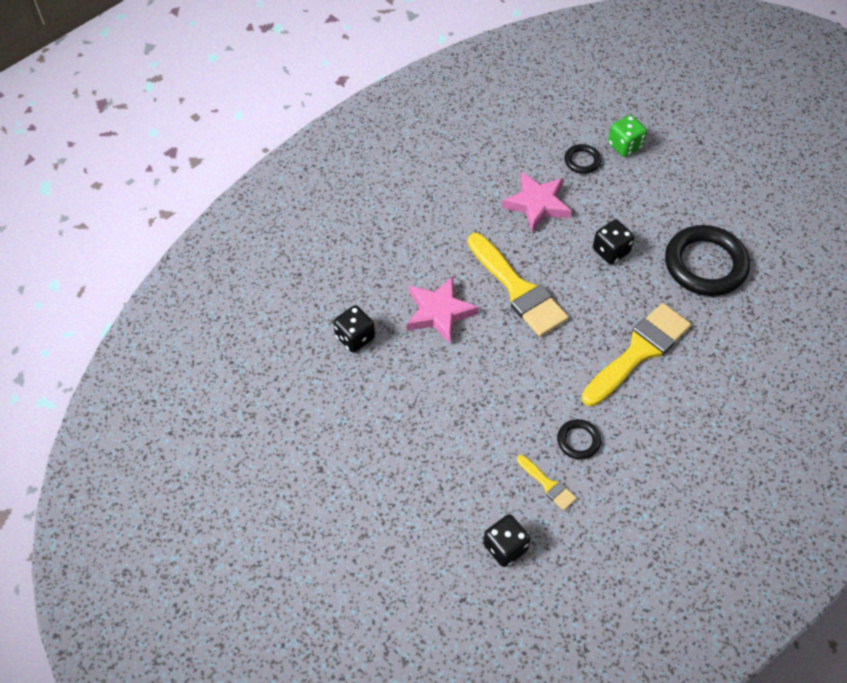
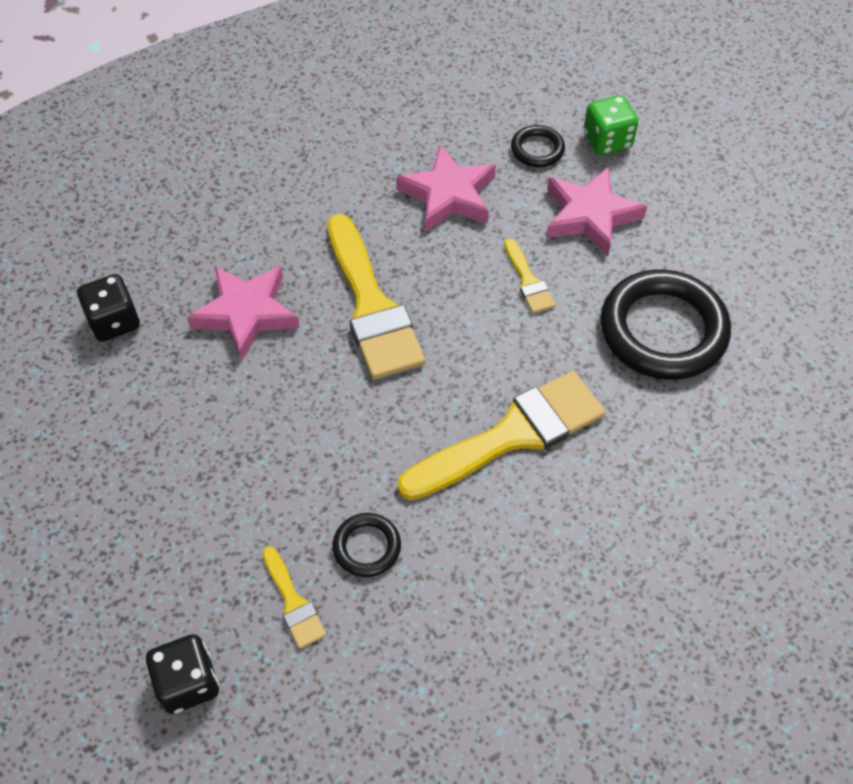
camera: 15 degrees right, 0 degrees up
black dice [593,220,634,264] -> yellow brush [504,239,556,313]
none -> pink star [547,167,647,256]

